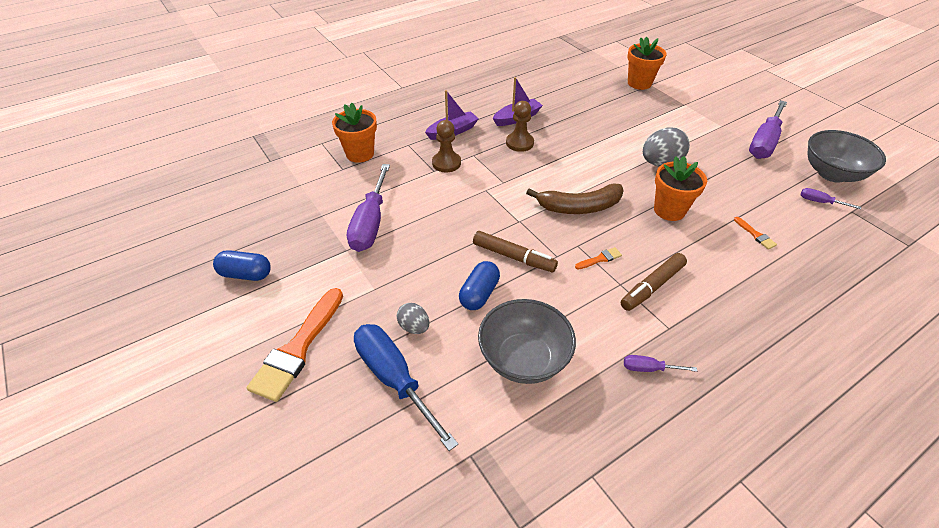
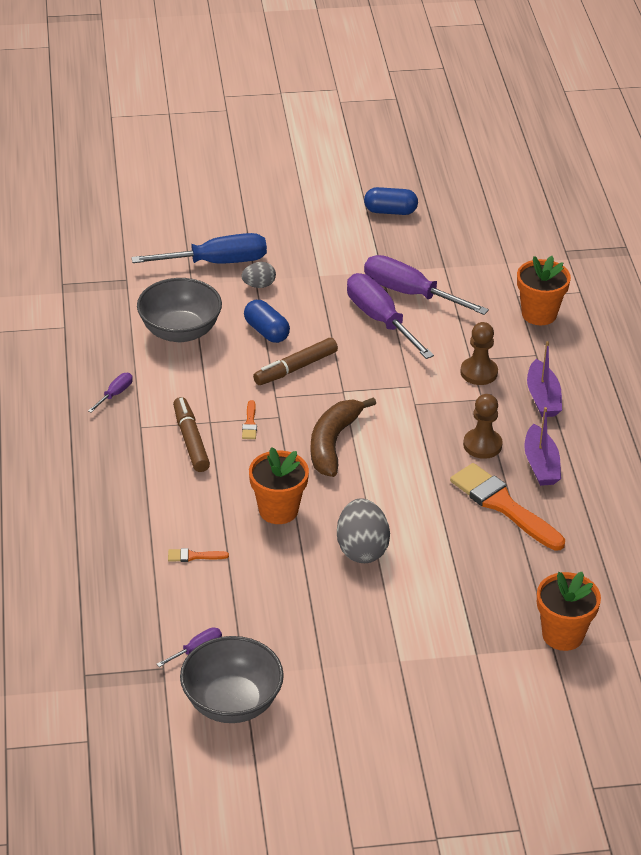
camera: 115 degrees right, 5 degrees down
blue capsule [213,250,271,281] -> blue capsule turned 60 degrees clockwise [364,187,418,215]
orange brush [247,288,343,402] -> orange brush moved to [450,463,565,550]
purple screwdriver [749,100,787,159] -> purple screwdriver moved to [347,273,434,359]

